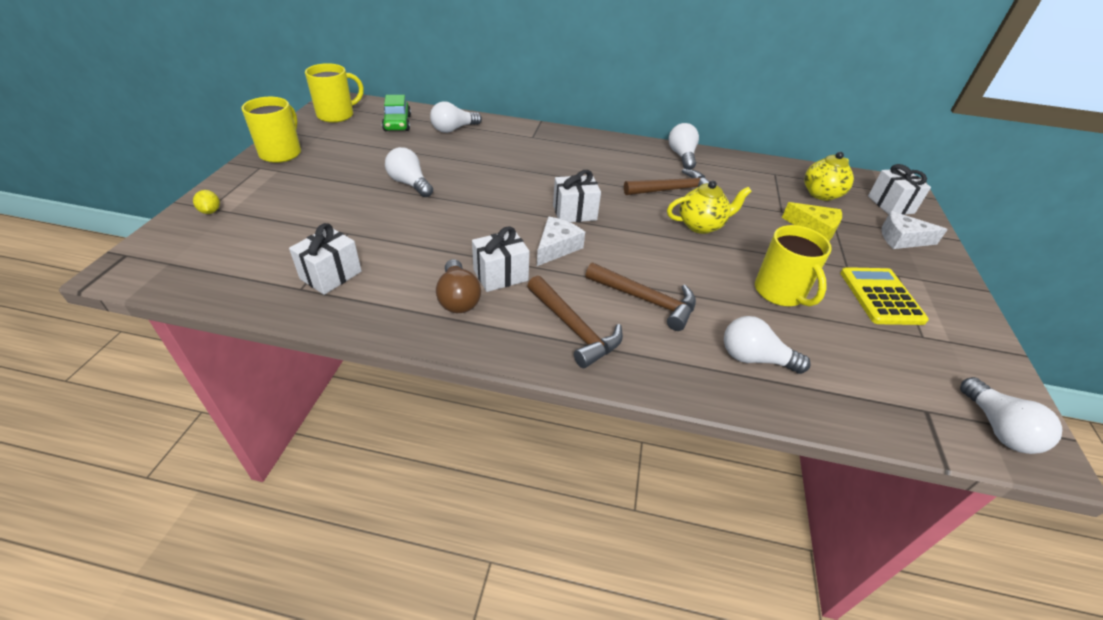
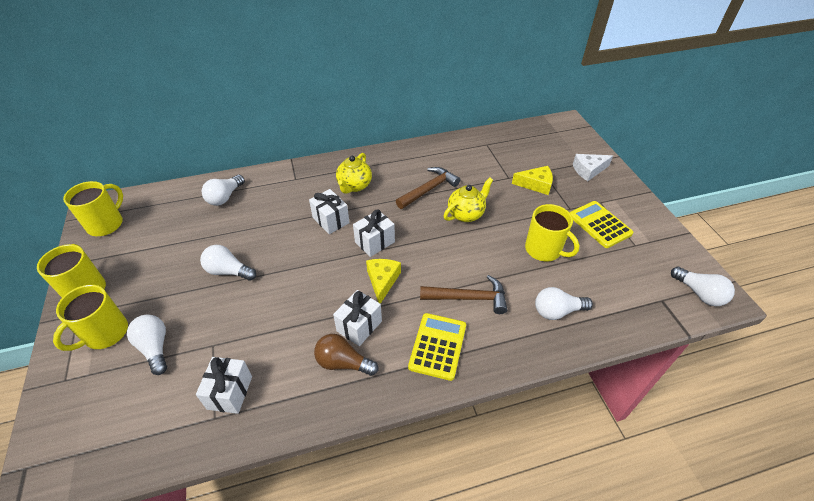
camera: 25 degrees left, 5 degrees up
yellow lemon [193,190,220,214] -> none
green car [382,95,411,131] -> none
brown light bulb [436,259,481,313] -> brown light bulb turned 150 degrees clockwise [314,334,378,376]
brown hammer [527,276,623,368] -> yellow calculator [408,313,466,381]
white cheese [537,217,585,266] -> yellow cheese [366,259,401,304]
white light bulb [668,123,699,170] -> white light bulb moved to [127,315,167,375]
yellow teapot [804,152,854,201] -> yellow teapot moved to [336,153,372,194]
white gift [868,164,931,215] -> white gift moved to [309,189,350,234]
none -> yellow mug [53,285,128,351]

